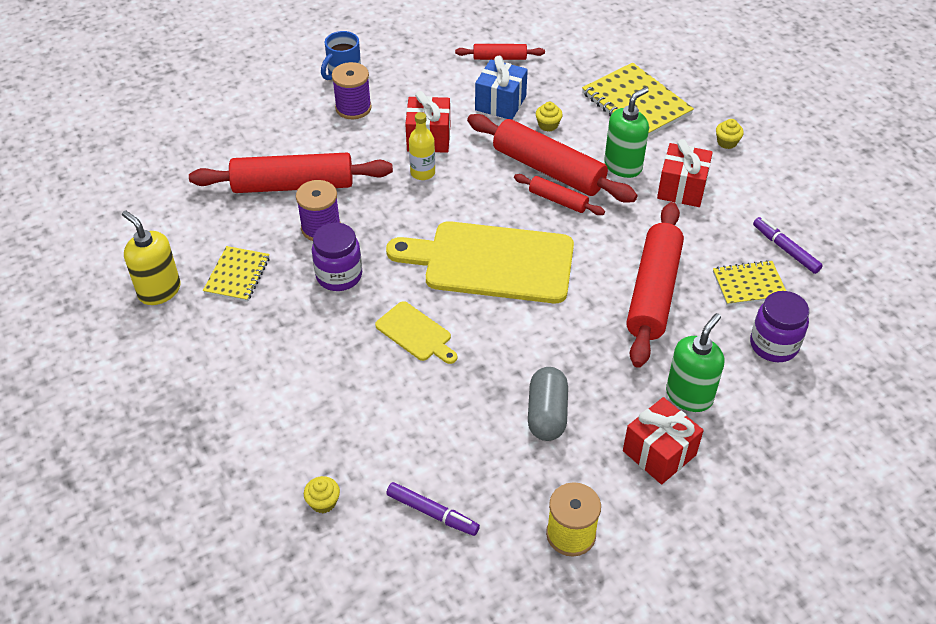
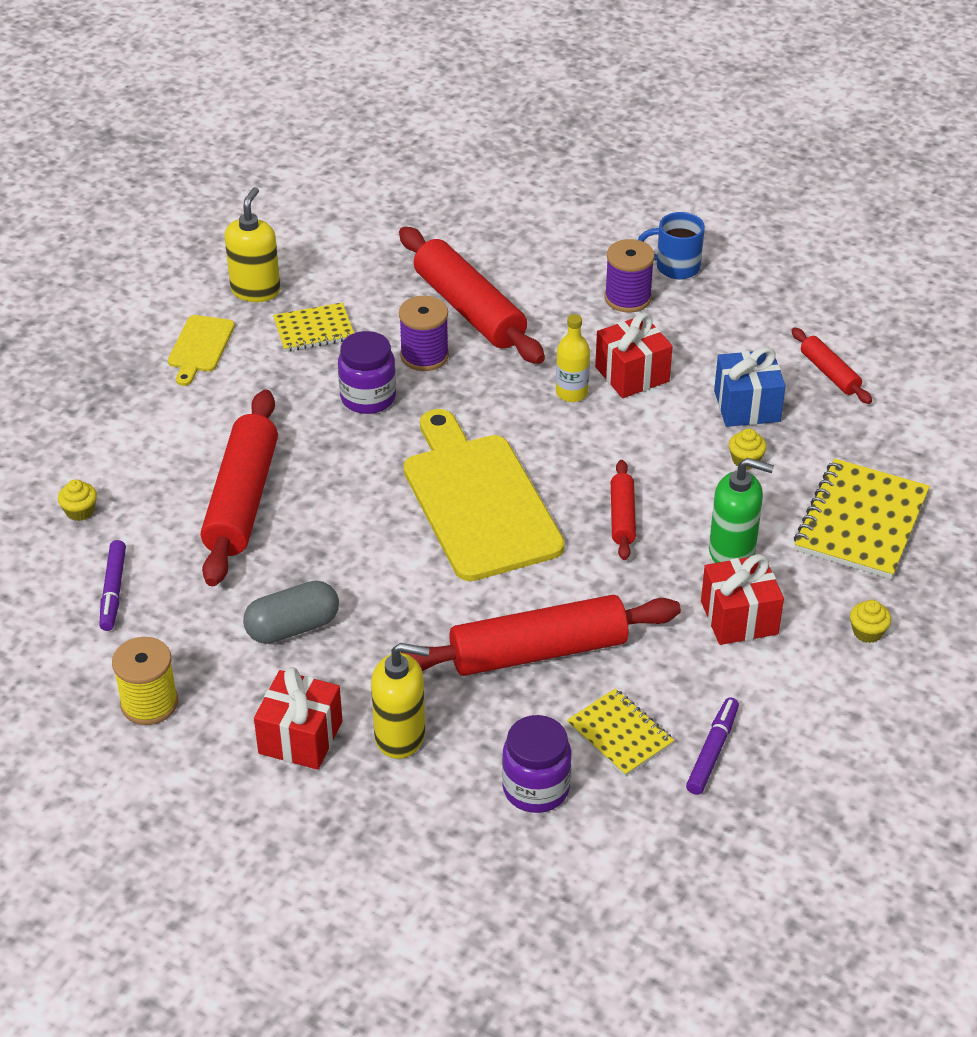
camera: 60 degrees right, 5 degrees down
yellow cutting board [375,301,457,364] -> yellow cutting board moved to [168,315,235,386]
red rolling pin [467,114,638,203] -> red rolling pin moved to [201,389,278,586]
green soap dispenser [666,313,724,412] -> yellow soap dispenser [371,643,430,759]

